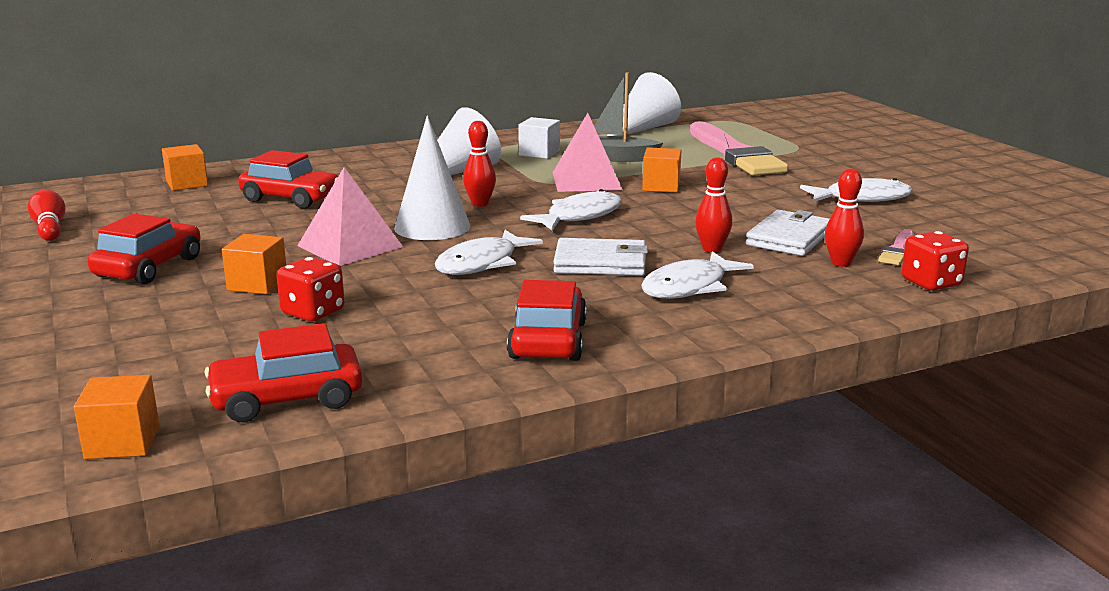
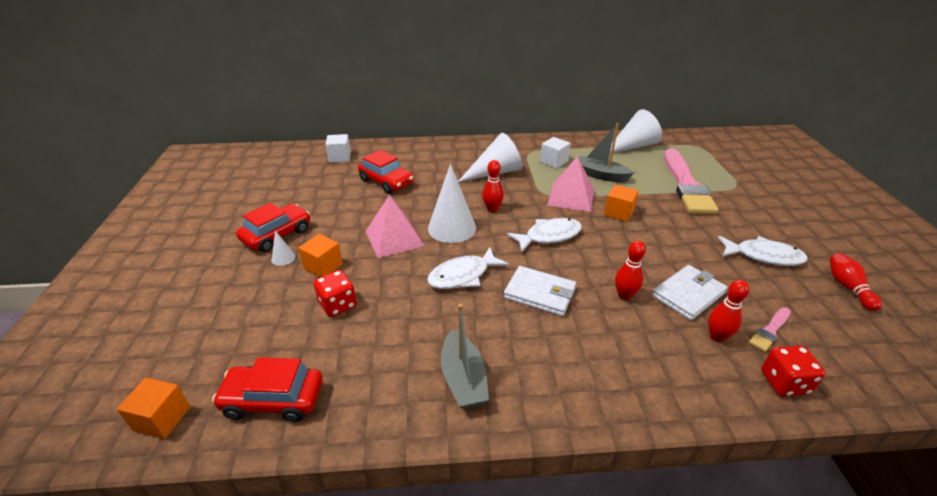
camera: 20 degrees right, 15 degrees up
red bowling pin [28,189,66,241] -> red bowling pin moved to [829,253,882,311]
orange cube [162,144,208,191] -> white cube [325,134,351,163]
red car [507,280,587,361] -> grey boat [441,304,489,409]
white fish [641,251,754,299] -> none
none -> white cone [272,230,296,266]

